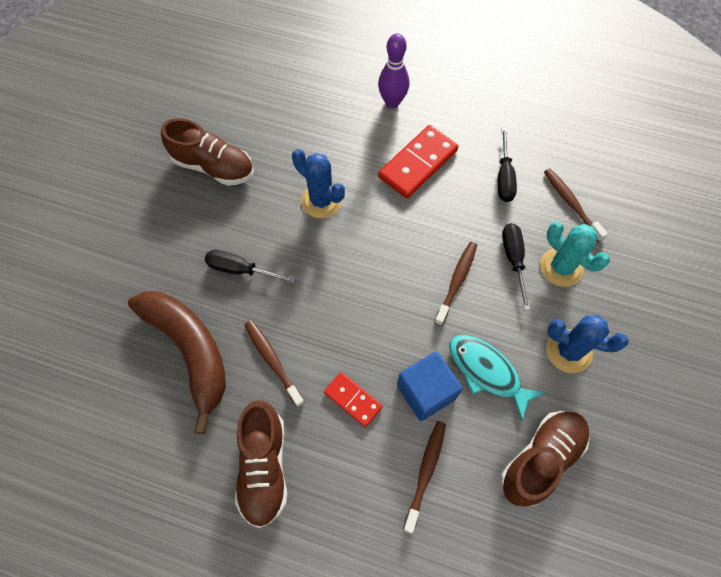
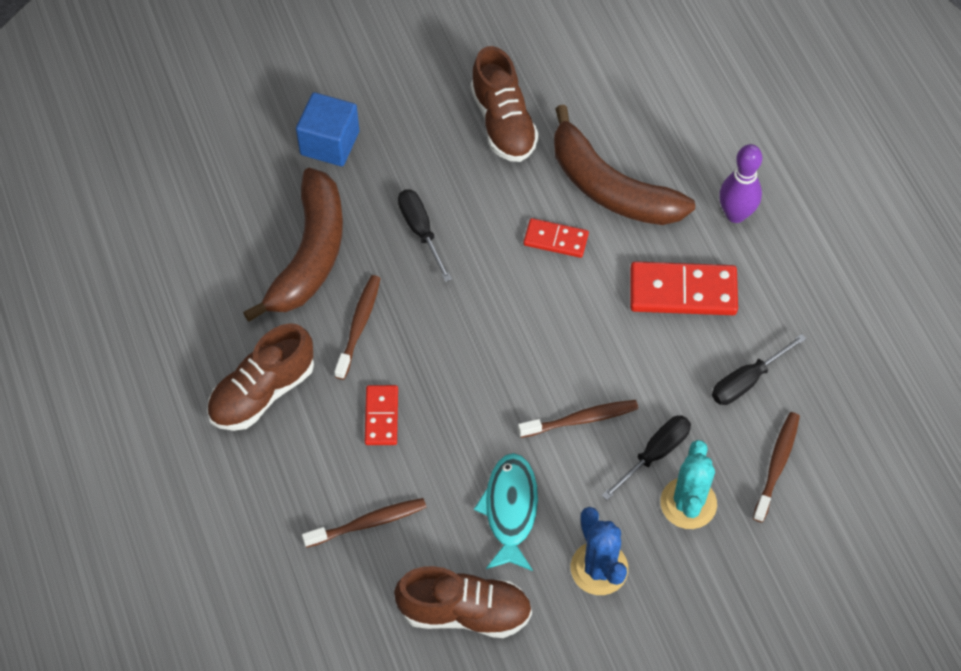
camera: 50 degrees right, 5 degrees down
blue cactus [292,149,345,218] -> red domino [524,218,589,258]
blue cube [397,351,463,421] -> blue cube moved to [296,92,359,166]
none -> brown banana [554,105,695,225]

